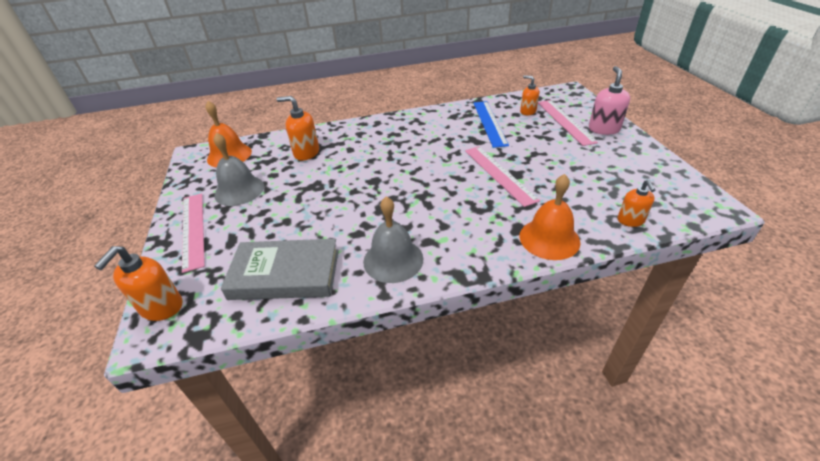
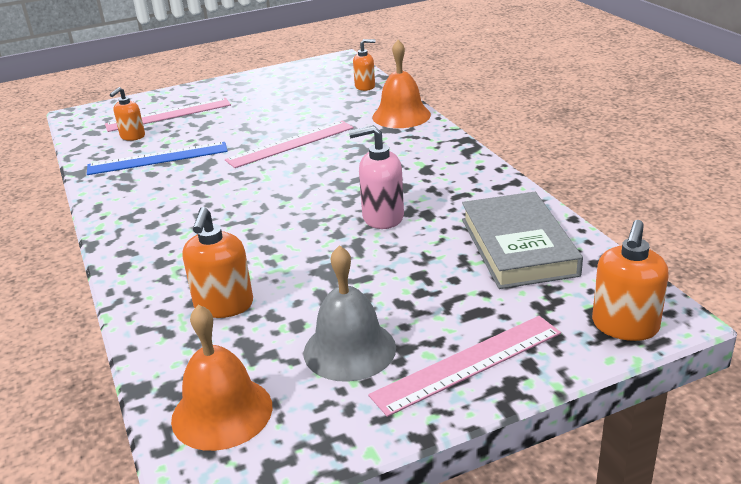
camera: 100 degrees left, 10 degrees down
orange soap dispenser [94,246,182,321] -> orange soap dispenser turned 105 degrees clockwise [592,220,669,341]
grey bell [363,196,423,283] -> none
pink soap dispenser [589,66,630,135] -> pink soap dispenser moved to [349,125,404,229]

